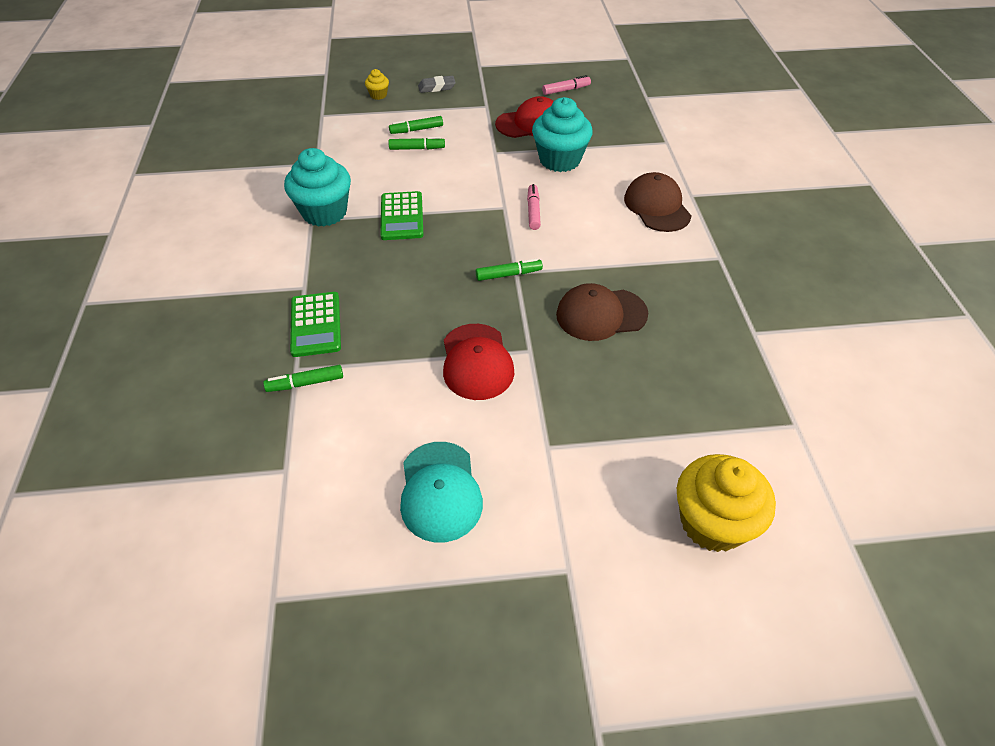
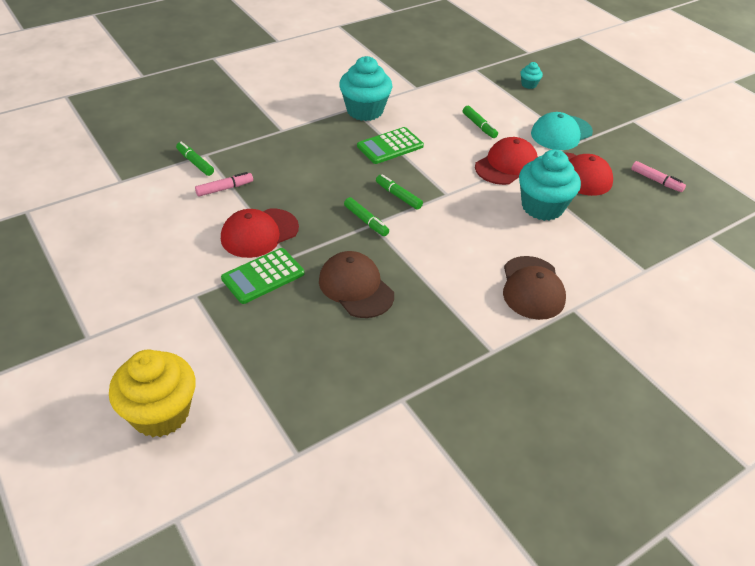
camera: 60 degrees right, 5 degrees down
green calculator [290,292,341,357] -> green calculator moved to [221,248,304,304]
yellow cupcake [365,69,389,100] -> turquoise cupcake [520,62,543,89]
green marker [389,116,443,134] -> green marker moved to [376,174,423,210]
turquoise cap [400,442,483,543] -> turquoise cap moved to [531,112,593,150]
grey eraser [418,76,456,93] -> none
pink marker [527,184,541,230] -> pink marker moved to [195,172,253,196]
brown cap [624,172,691,232] -> brown cap turned 135 degrees clockwise [503,256,566,320]
none -> red cap [475,137,538,185]

